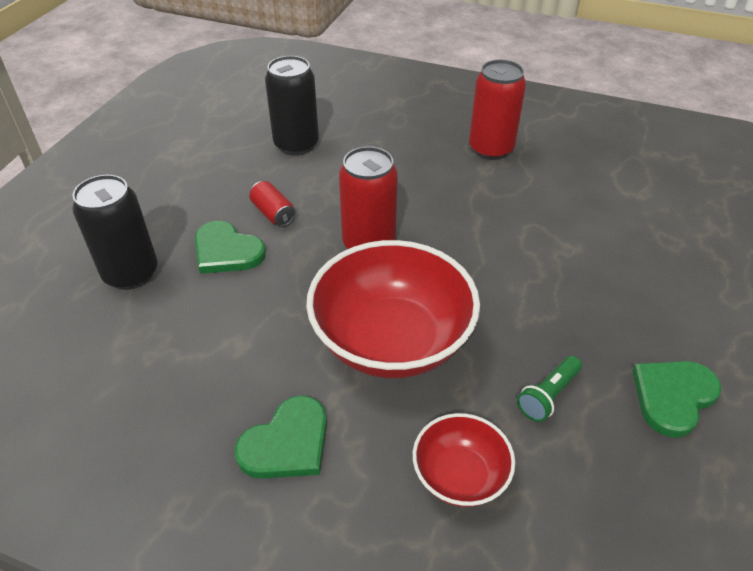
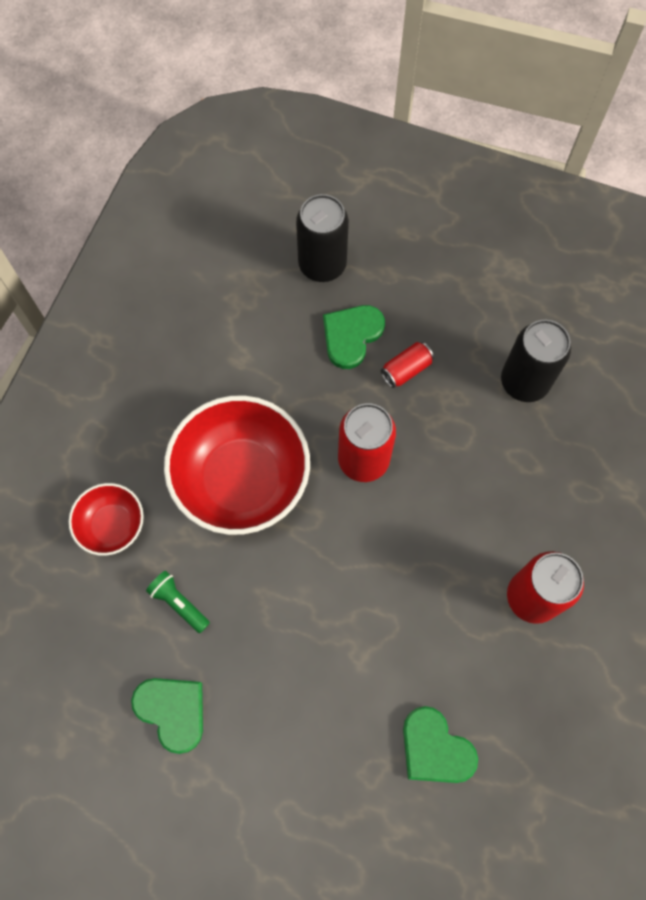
camera: 90 degrees right, 25 degrees up
green heart [235,395,327,479] -> green heart moved to [403,706,478,783]

